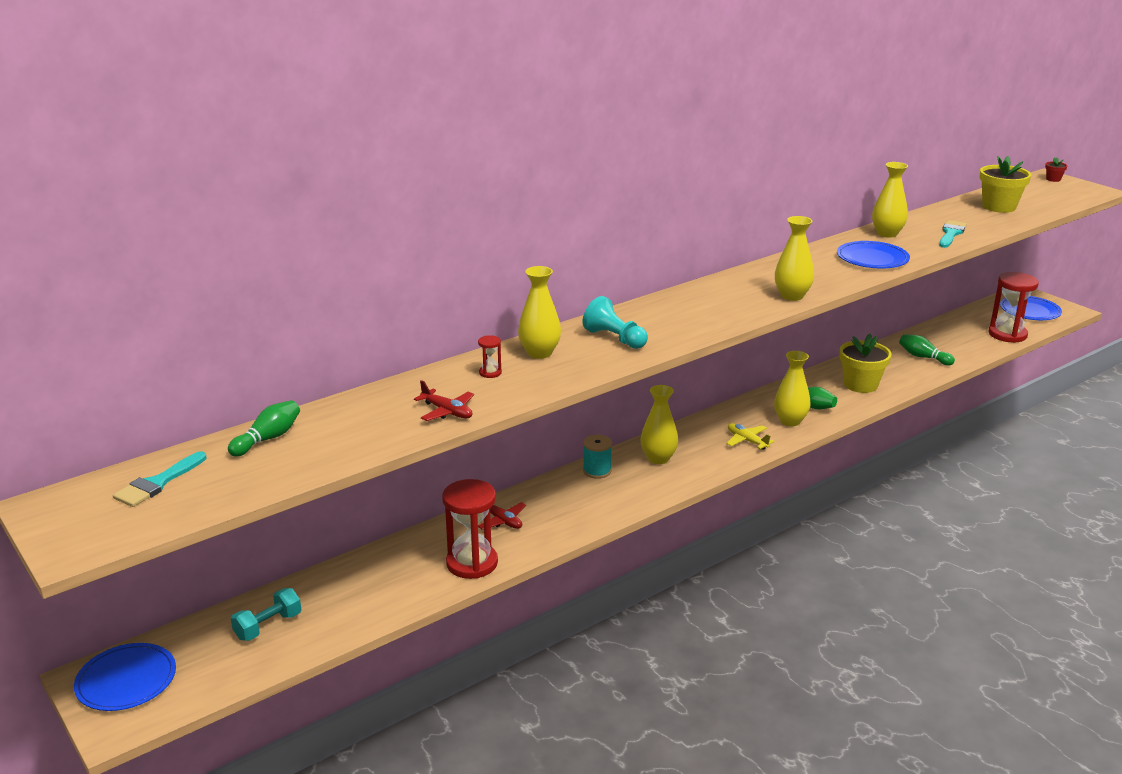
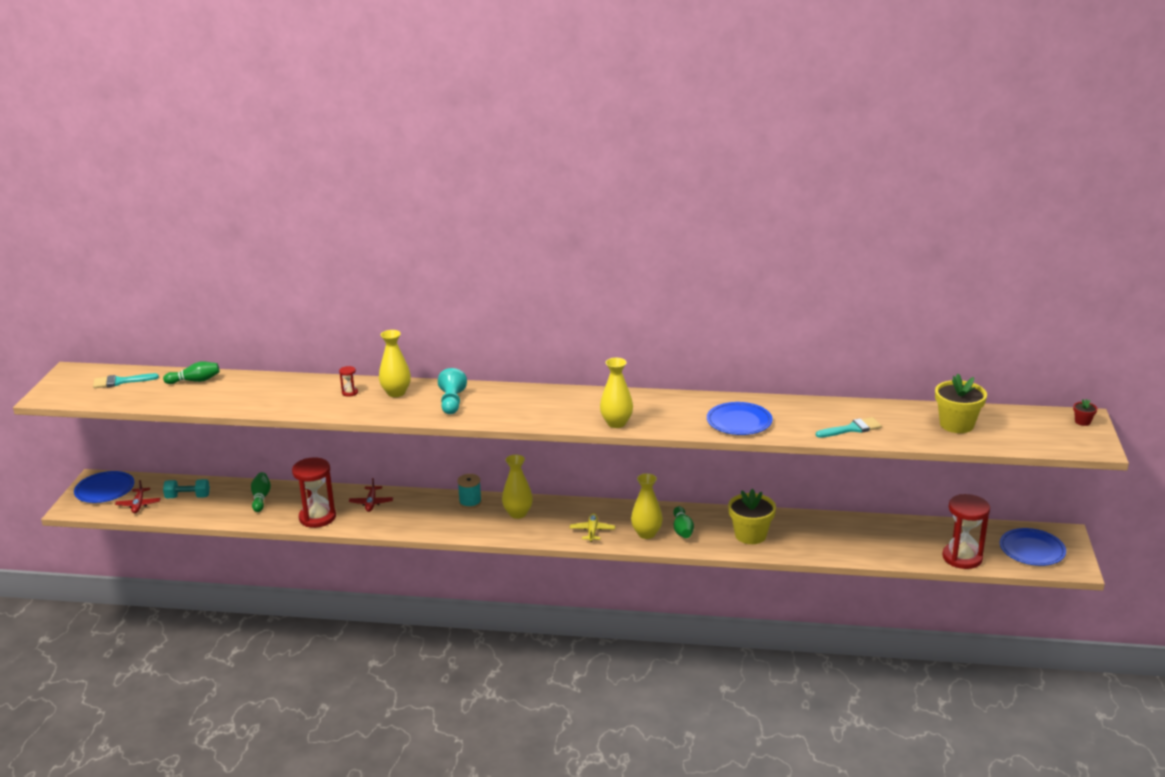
camera: 45 degrees right, 0 degrees up
red plane [414,380,474,421] -> red plane moved to [115,480,161,513]
yellow vase [872,162,908,238] -> none
green bowling pin [899,334,955,365] -> green bowling pin moved to [251,472,271,512]

